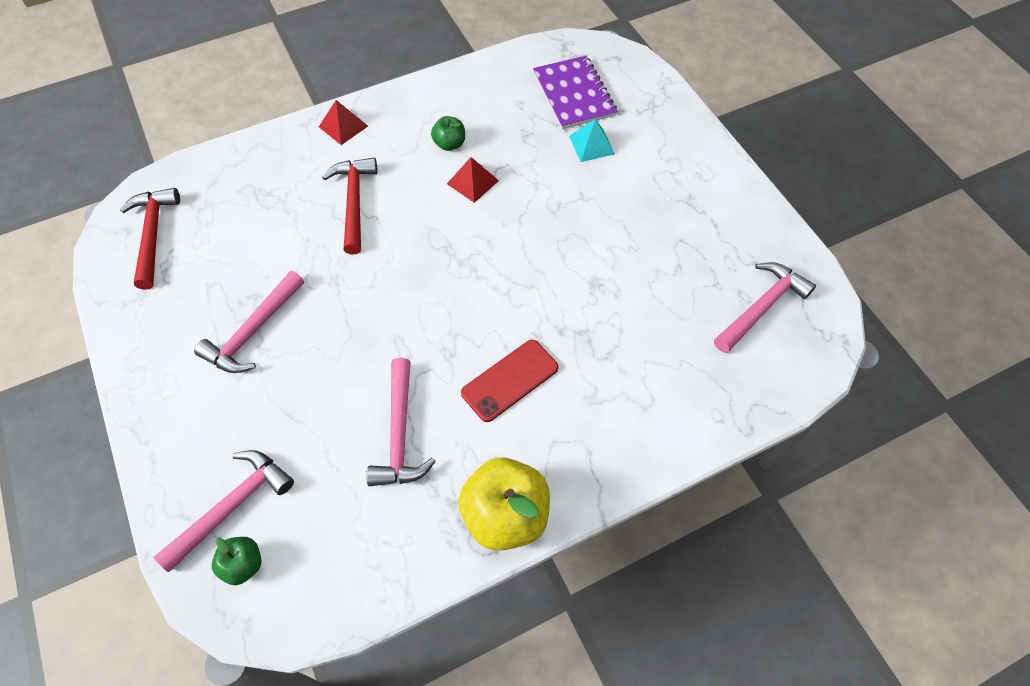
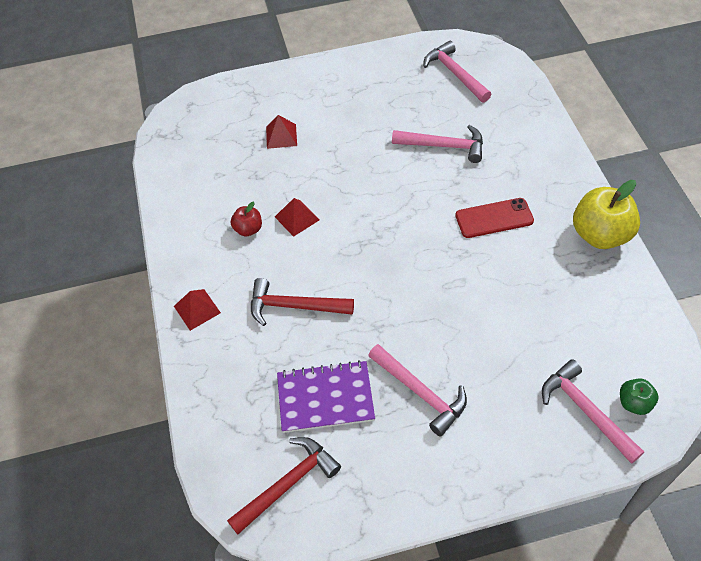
camera: 75 degrees left, 5 degrees down
red hammer [120,188,180,290] -> red hammer turned 135 degrees clockwise [227,437,341,534]
pink hammer [366,358,436,487] -> pink hammer moved to [392,125,483,163]
green apple [431,116,465,151] -> red apple [231,202,262,237]
red phone [461,340,559,422] -> red phone turned 75 degrees counterclockwise [455,198,534,238]
purple notebook [533,56,618,129] -> purple notebook moved to [277,360,375,433]
turquoise pyramid [569,119,615,162] -> red pyramid [266,115,297,149]

